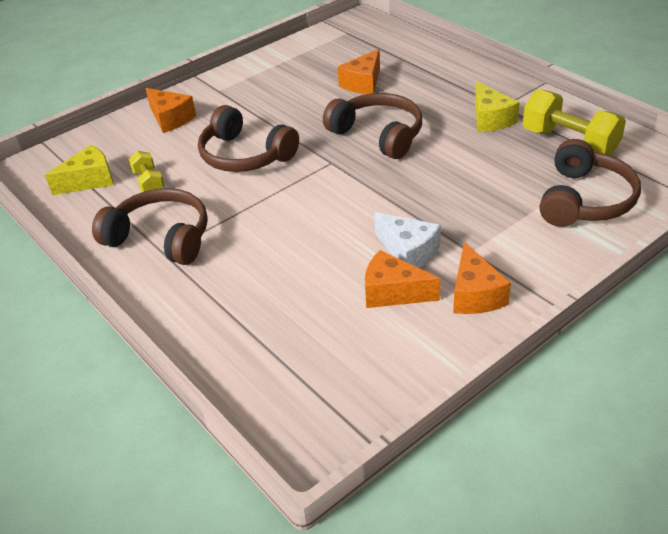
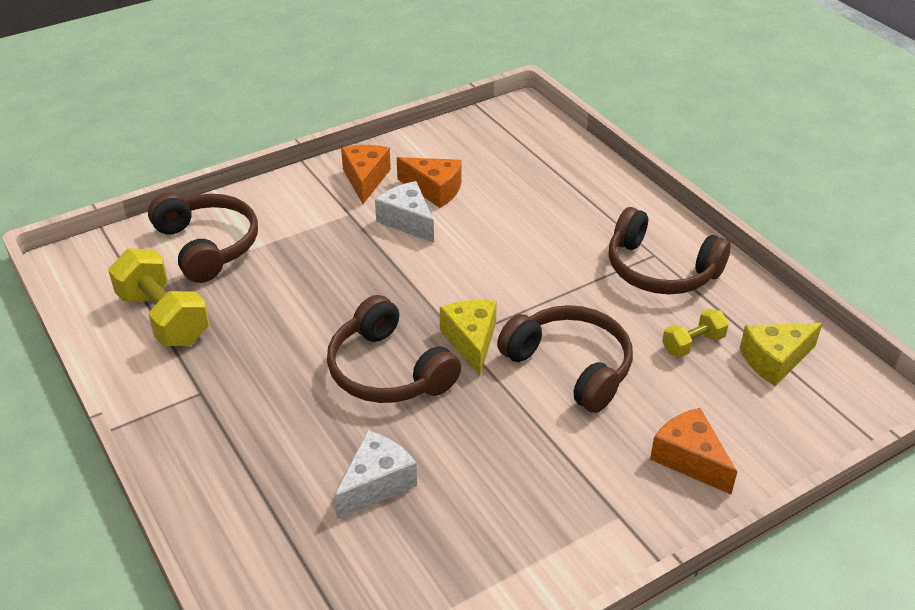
camera: 175 degrees left, 0 degrees up
yellow dumbbell [129,151,164,192] -> yellow dumbbell turned 75 degrees clockwise [662,309,729,357]
orange cheese [338,49,380,94] -> white cheese [334,430,417,519]
yellow cheese [475,82,520,132] -> yellow cheese moved to [440,300,497,376]
brown headphones [539,139,641,227] -> brown headphones turned 120 degrees clockwise [148,192,258,283]

